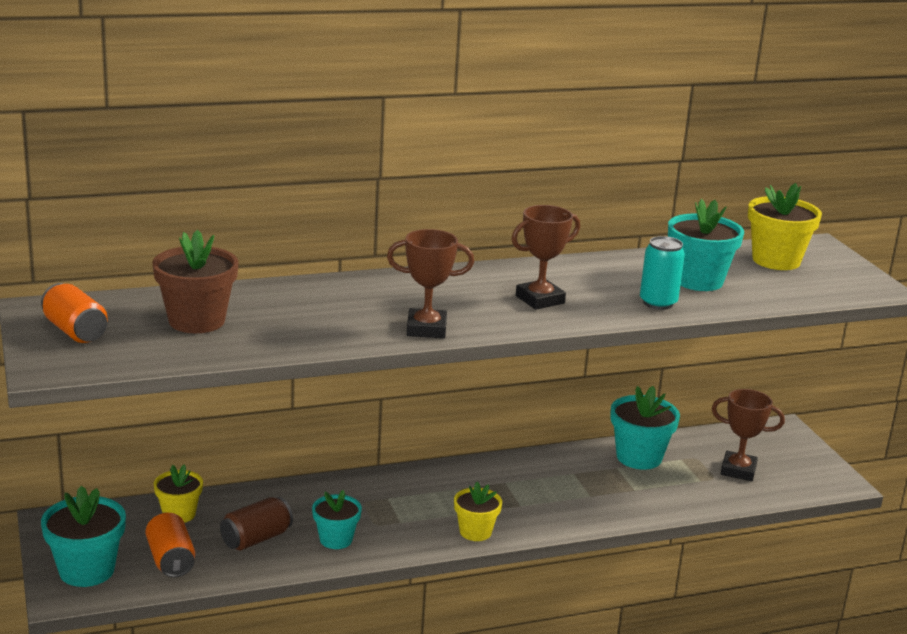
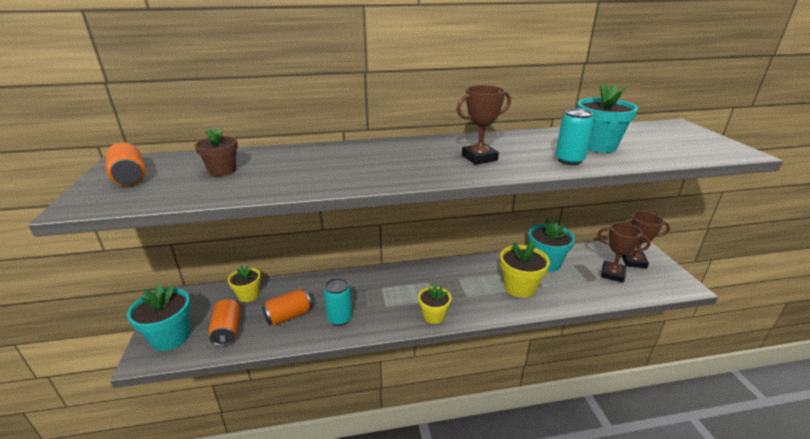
camera: 10 degrees right, 5 degrees up
brown flower pot [153,230,238,333] -> brown flower pot [194,127,238,176], size x0.64
brown can [220,497,293,551] -> orange can [262,289,312,326]
turquoise flower pot [312,490,362,549] -> turquoise can [324,278,353,326]
brown trophy [387,229,474,338] -> brown trophy moved to [621,211,670,268]
yellow flower pot [748,183,822,270] -> yellow flower pot moved to [500,241,550,298]

